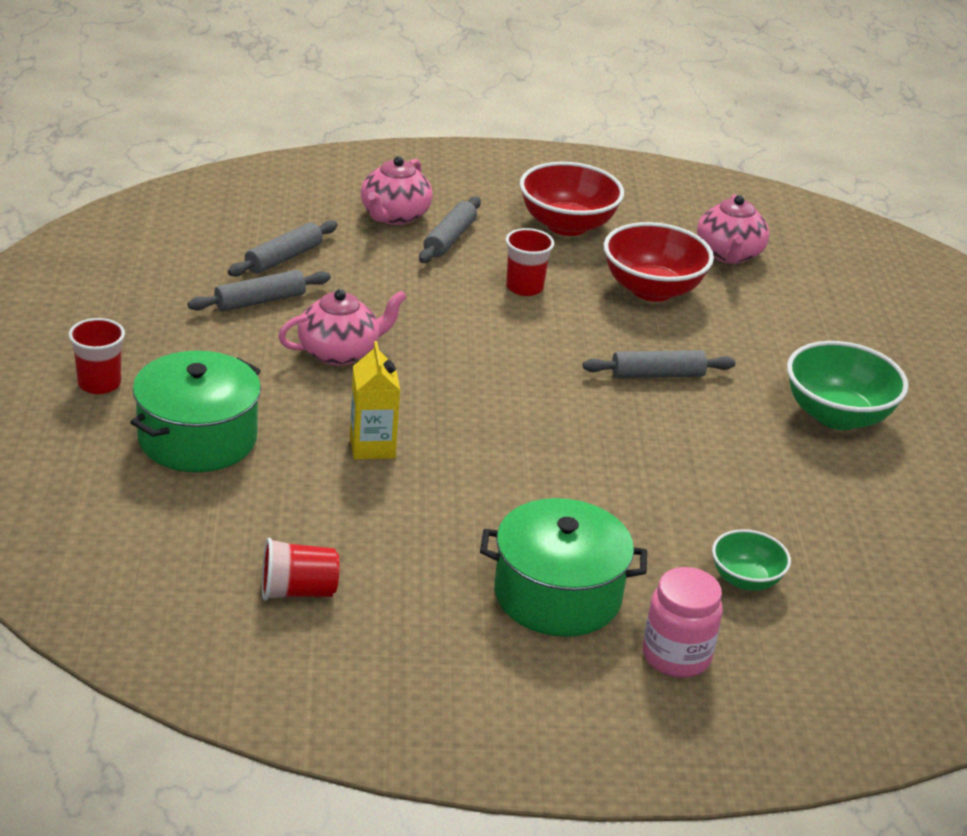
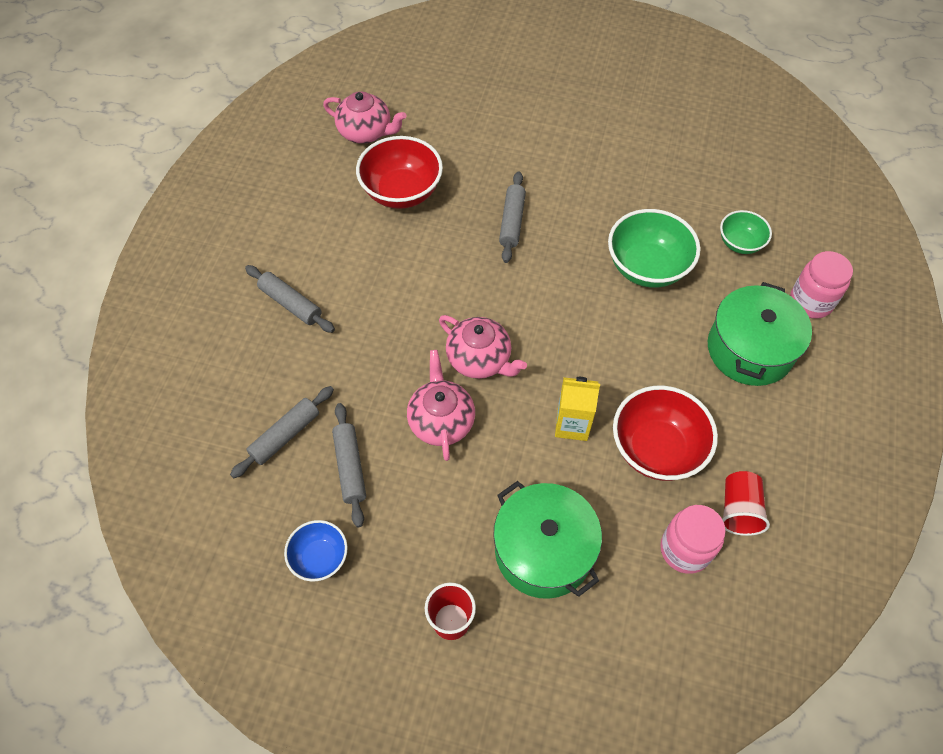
camera: 70 degrees left, 25 degrees up
grey rolling pin [228,220,338,277] -> grey rolling pin turned 75 degrees clockwise [230,386,334,478]
pink teapot [361,156,433,225] -> pink teapot moved to [439,315,527,379]
red cup [506,228,554,296] -> none
red bowl [520,162,624,236] -> red bowl moved to [613,386,718,481]
green bowl [787,341,909,430] -> green bowl moved to [608,209,701,288]
none -> blue bowl [284,520,348,581]
none -> pink jar [660,505,726,574]

